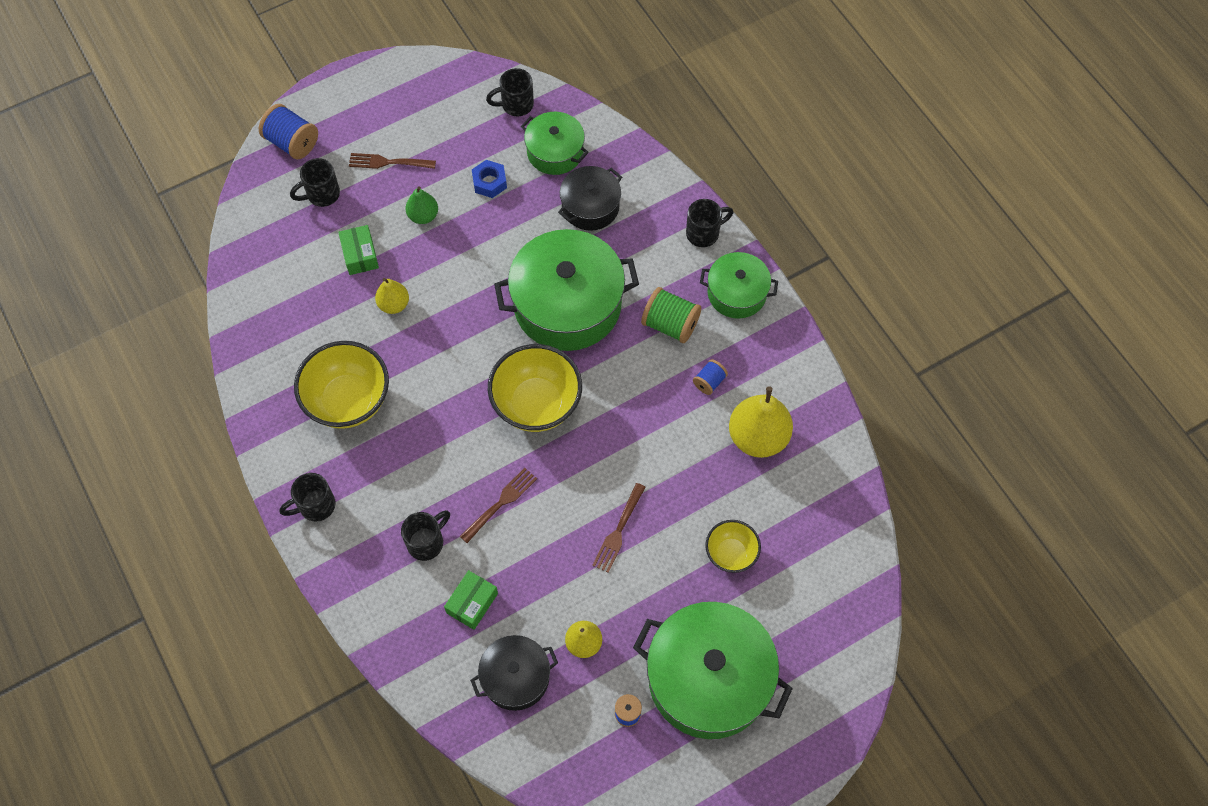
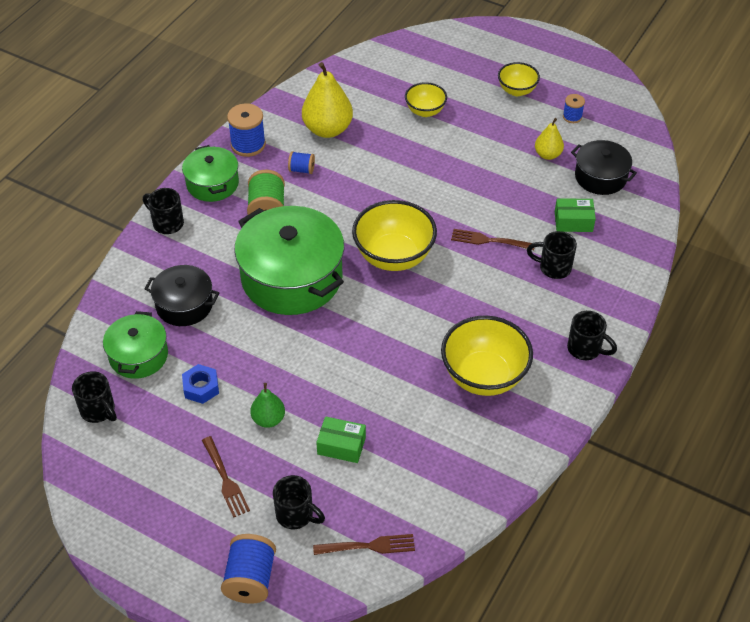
camera: 120 degrees left, 15 degrees down
green box [338,225,379,275] -> green box turned 60 degrees clockwise [316,416,366,463]
yellow pear [375,278,409,314] -> none
brown fork [592,483,646,573] -> brown fork moved to [313,534,415,555]
green pot [633,602,793,739] -> yellow bowl [498,62,540,96]
none -> blue spool [227,103,266,157]

